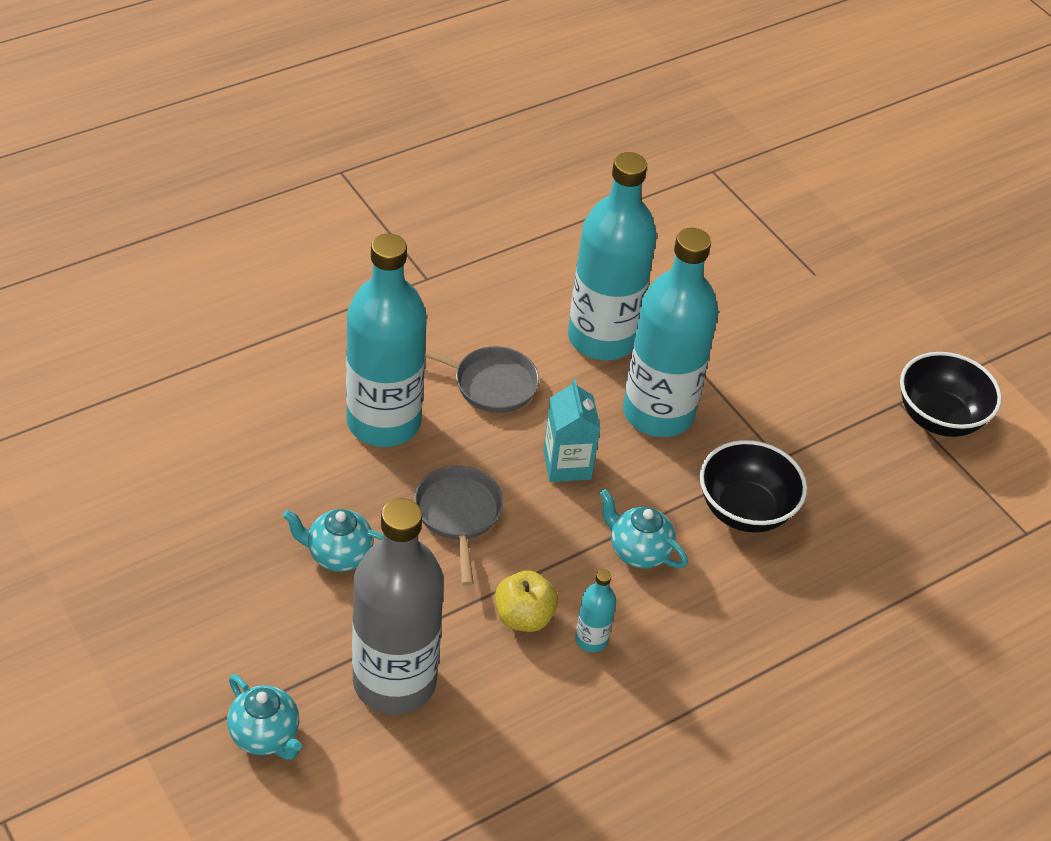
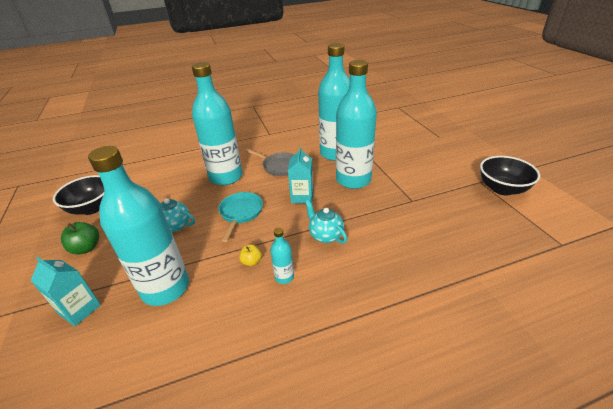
camera: 20 degrees right, 10 degrees down
turquoise teapot [227,674,302,760] -> turquoise carton [30,257,101,326]
grey bottle [352,498,444,714] -> turquoise bottle [88,146,189,306]
grey pan [414,466,503,586] -> turquoise pan [218,192,263,242]
yellow apple [495,570,558,632] -> yellow apple [239,244,262,266], size x0.63
black bowl [700,440,807,533] -> black bowl moved to [53,175,104,215]
none -> green apple [61,222,99,254]

